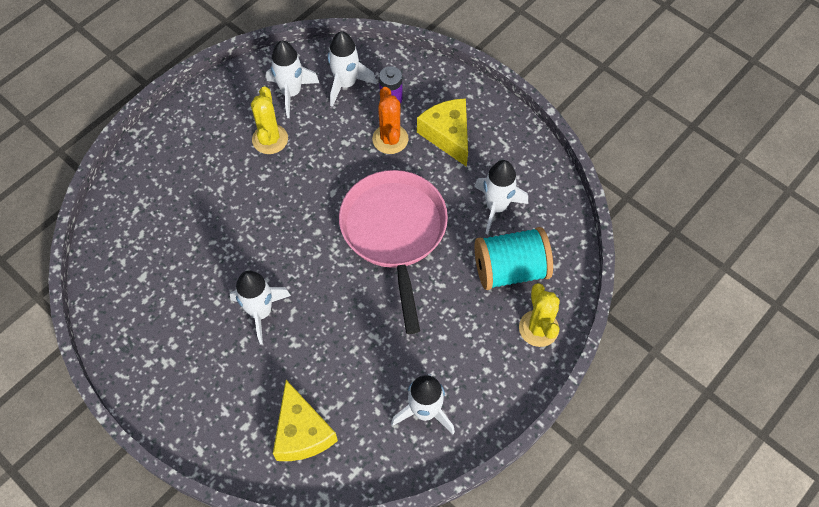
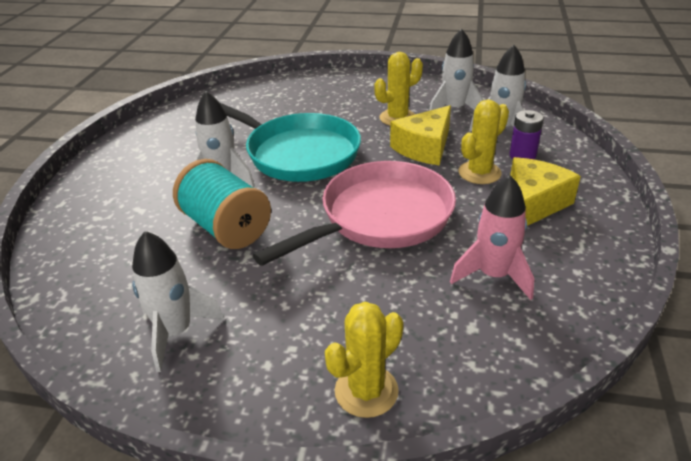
camera: 60 degrees right, 25 degrees down
yellow cheese [273,380,338,461] -> yellow cheese moved to [390,105,451,165]
orange cactus [372,87,408,154] -> yellow cactus [459,100,509,184]
white rocket [474,160,528,235] -> pink rocket [450,175,534,300]
turquoise spool [475,227,553,290] -> turquoise spool moved to [173,159,271,249]
none -> turquoise pan [219,102,361,182]

